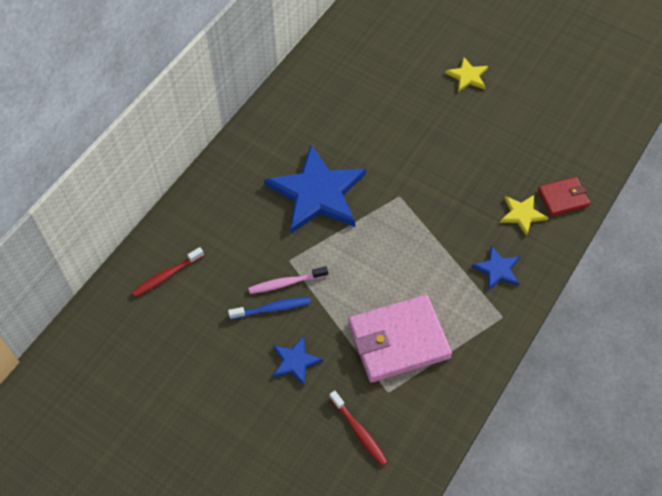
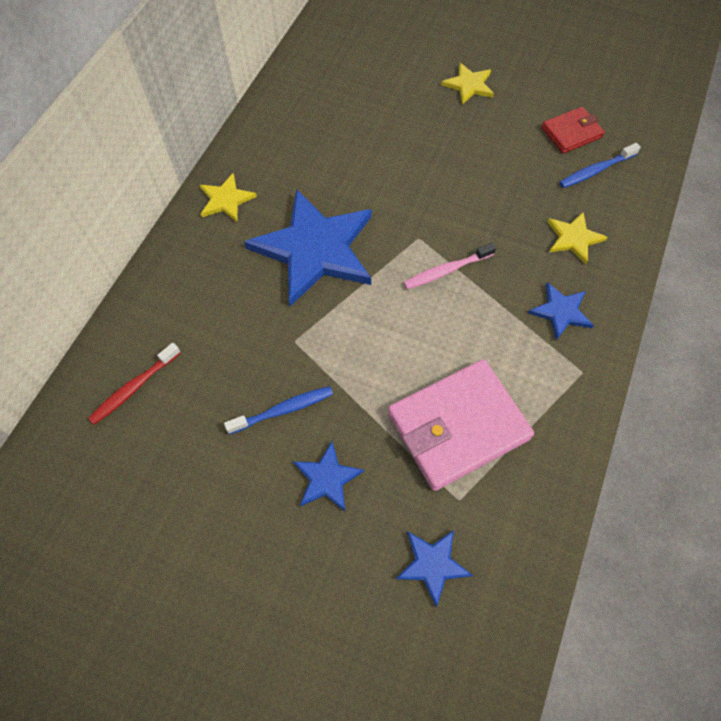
camera: 10 degrees left, 5 degrees up
pink toothbrush [248,266,328,294] -> pink toothbrush moved to [404,242,496,289]
red toothbrush [329,391,388,466] -> blue star [396,530,473,607]
red wallet [538,177,590,216] -> red wallet moved to [541,107,605,154]
none -> yellow star [200,173,257,222]
none -> blue toothbrush [559,143,641,188]

